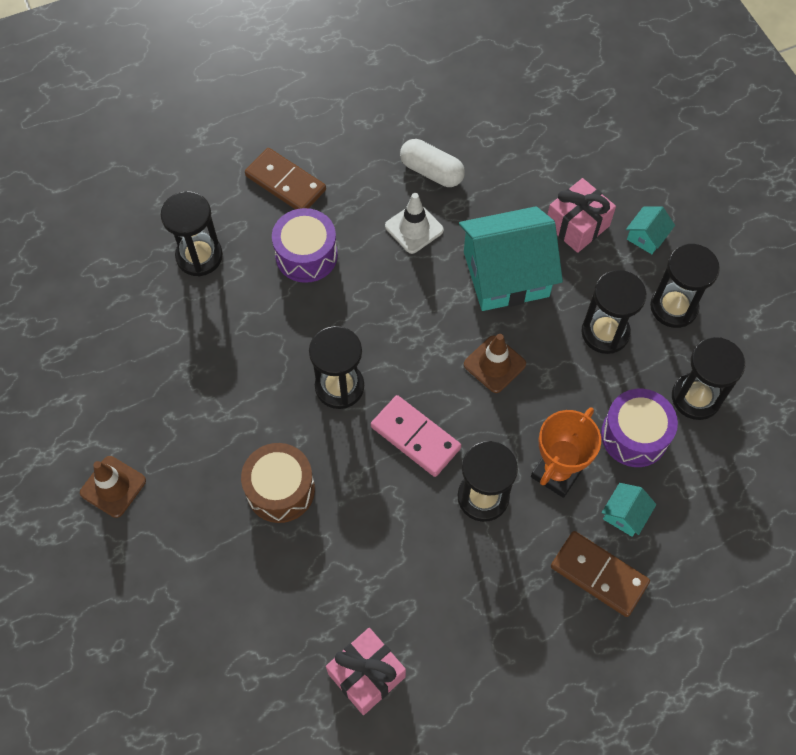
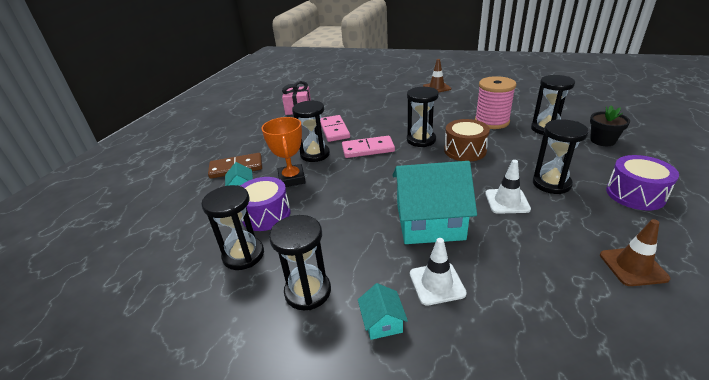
camera: 135 degrees right, 30 degrees down
brown drum [241,443,315,523] -> brown drum moved to [444,119,490,162]
brown domino [245,148,326,209] -> none
purple drum [272,208,338,283] -> purple drum moved to [606,155,679,211]
white capsule [400,139,465,187] -> none
turquoise house [459,206,563,311] -> turquoise house turned 60 degrees clockwise [392,161,477,244]
brown traffic cone [464,334,526,393] -> brown traffic cone moved to [600,219,670,286]
pink gift [547,178,616,253] -> white traffic cone [410,238,467,306]
black hourglass [581,270,646,354] -> black hourglass moved to [533,119,589,194]
none -> pink domino [320,115,350,142]
none -> pink spool [475,76,516,129]
none -> black flower pot [590,105,630,146]

